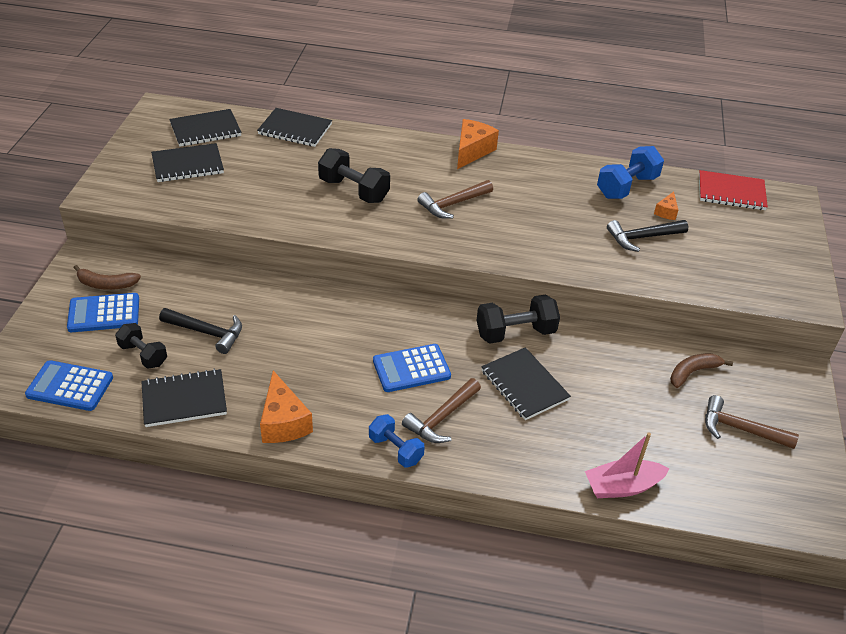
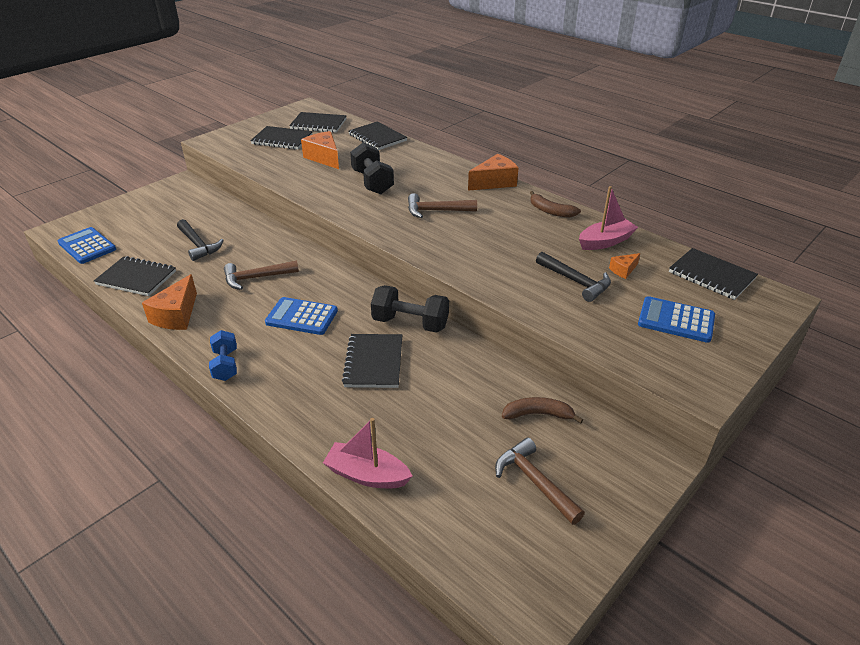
camera: 35 degrees right, 5 degrees down
blue calculator [67,293,139,332] -> blue calculator moved to [638,296,715,343]
brown banana [73,265,141,290] -> brown banana moved to [530,191,581,218]
black dumbbell [115,323,167,369] -> none
brown hammer [402,378,481,443] -> brown hammer moved to [224,261,299,290]
blue dumbbell [597,146,664,199] -> pink boat [579,186,638,250]
black hammer [607,220,688,252] -> black hammer turned 150 degrees counterclockwise [536,252,611,302]
red notebook [699,170,768,210] -> black notebook [669,248,758,300]
none -> orange cheese [301,131,339,169]

